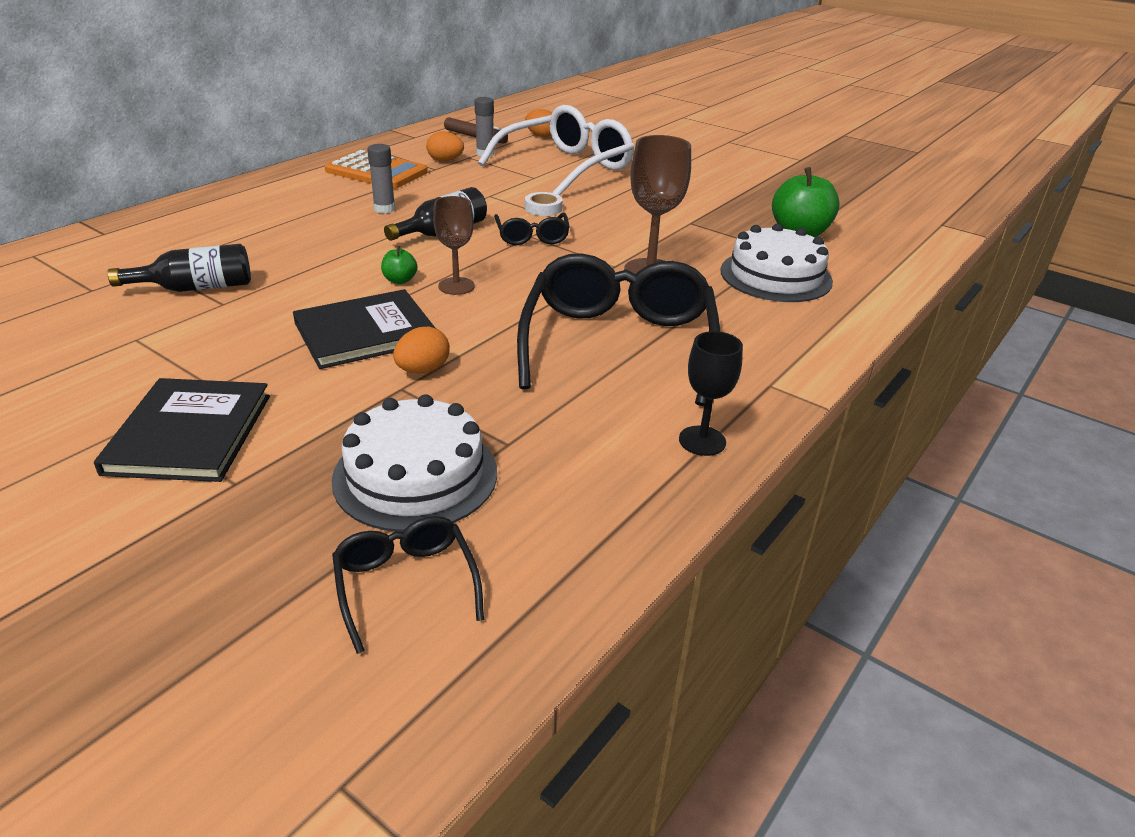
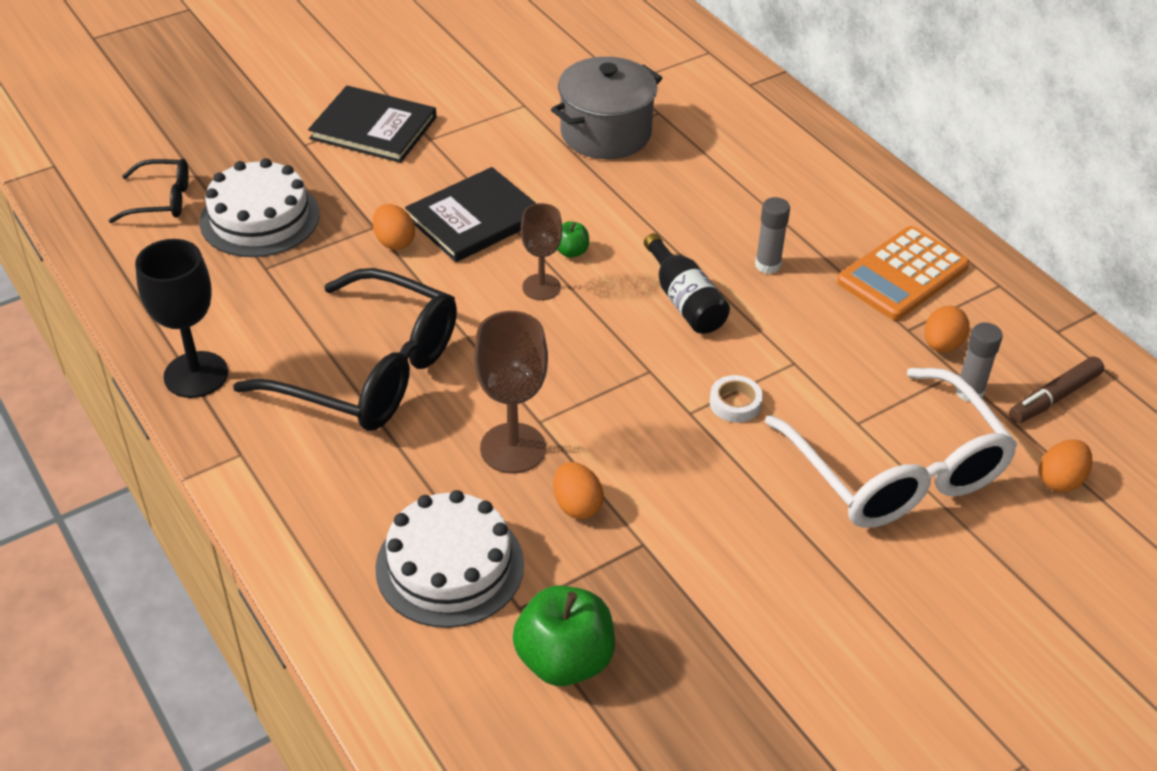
camera: 110 degrees right, 10 degrees up
black bottle [107,244,251,292] -> grey pot [551,57,662,159]
black book [293,289,435,369] -> black book turned 60 degrees clockwise [405,167,537,262]
black glasses [494,213,570,245] -> none
black goblet [679,331,743,456] -> black goblet [135,239,228,398], size x1.54
none -> orange egg [553,462,604,519]

